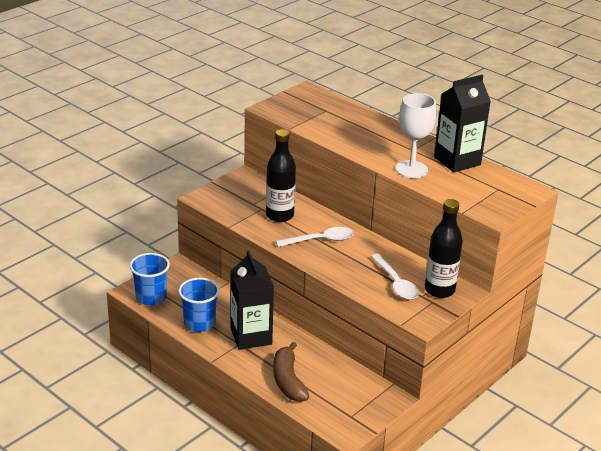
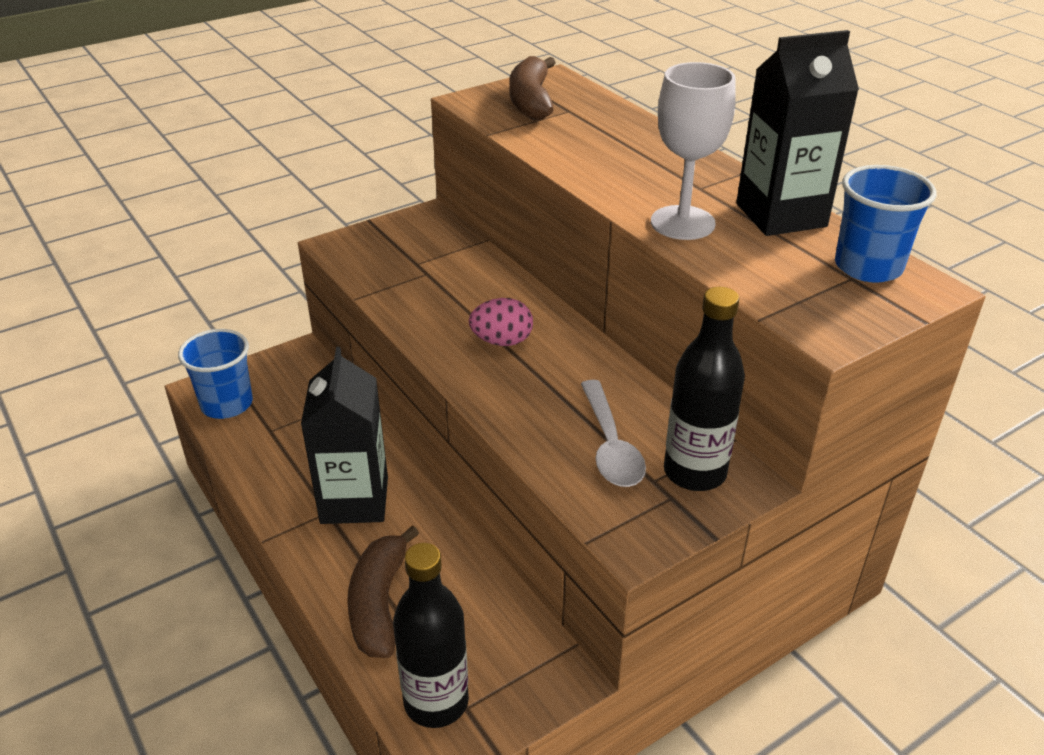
camera: 15 degrees right, 5 degrees up
blue cup [178,278,220,332] -> blue cup moved to [835,165,936,283]
black bottle [266,129,296,222] -> black bottle moved to [393,543,469,728]
white spoon [276,227,354,247] -> pink egg [469,298,533,346]
none -> brown banana [509,56,556,120]

